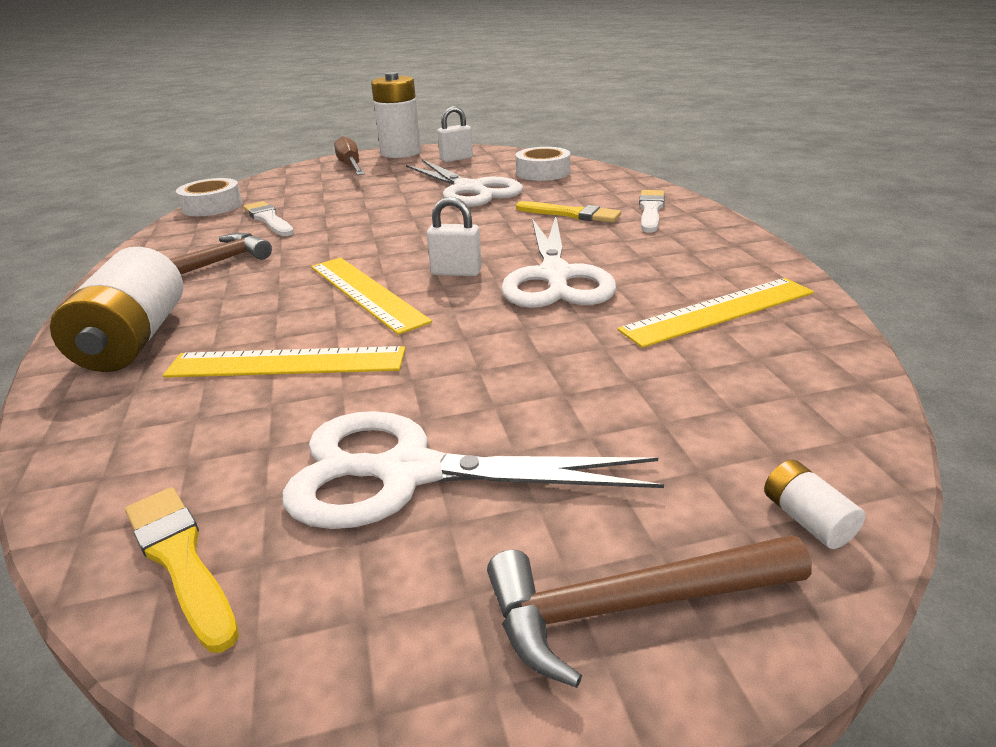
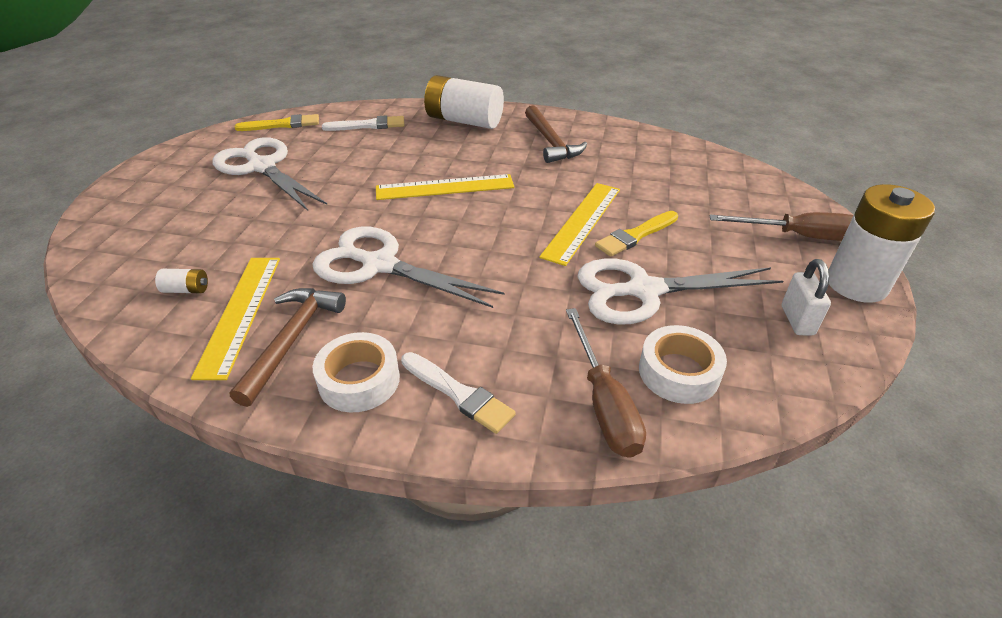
camera: 115 degrees right, 10 degrees up
yellow ruler [163,346,406,378] -> yellow ruler moved to [539,183,620,266]
white tape [176,178,242,216] -> white tape moved to [313,332,400,412]
white brush [243,201,294,236] -> white brush moved to [322,116,404,131]
white scissors [282,411,664,529] -> white scissors turned 75 degrees counterclockwise [213,137,327,211]
white padlock [427,197,482,276] -> none
brown hammer [487,535,812,688] -> brown hammer moved to [230,288,346,407]
yellow brush [516,201,621,223] -> yellow brush moved to [595,211,678,257]
white battery [764,460,865,549] -> white battery moved to [155,269,208,293]
none -> brown screwdriver [566,308,646,458]

